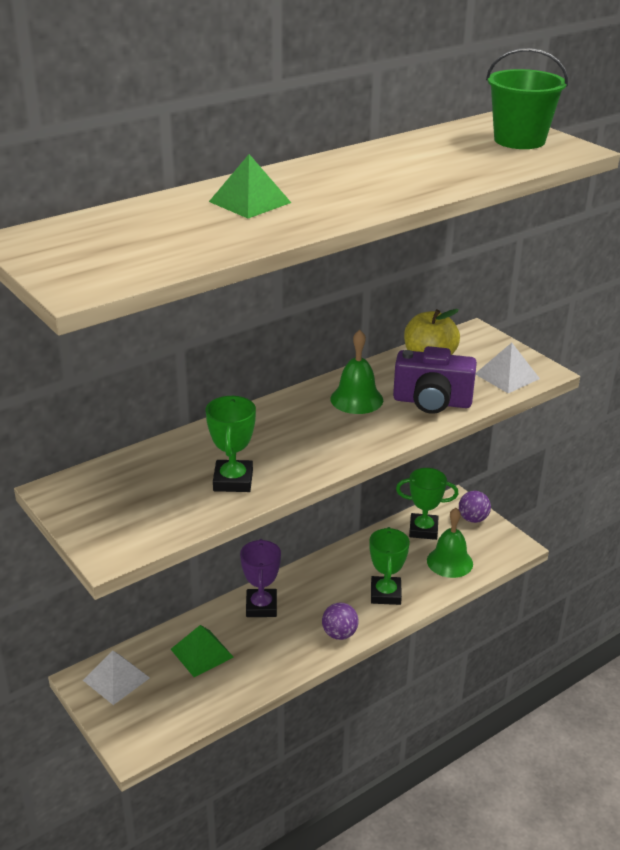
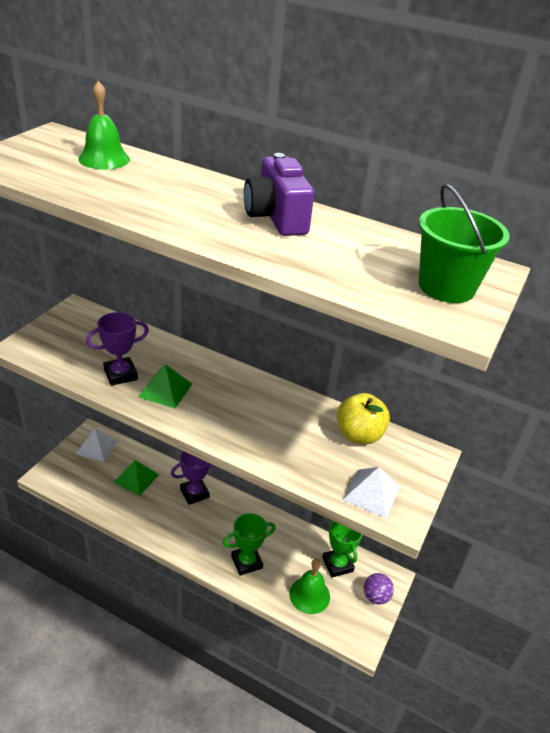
camera: 60 degrees right, 5 degrees up
green trophy [206,396,256,492] -> purple trophy [86,312,149,386]
green pyramid [209,154,291,218] -> green pyramid moved to [138,364,192,408]
purple ball [322,602,359,640] -> none
green bell [330,330,383,414] -> green bell moved to [78,81,130,170]
purple camera [393,346,477,414] -> purple camera moved to [244,153,314,236]

